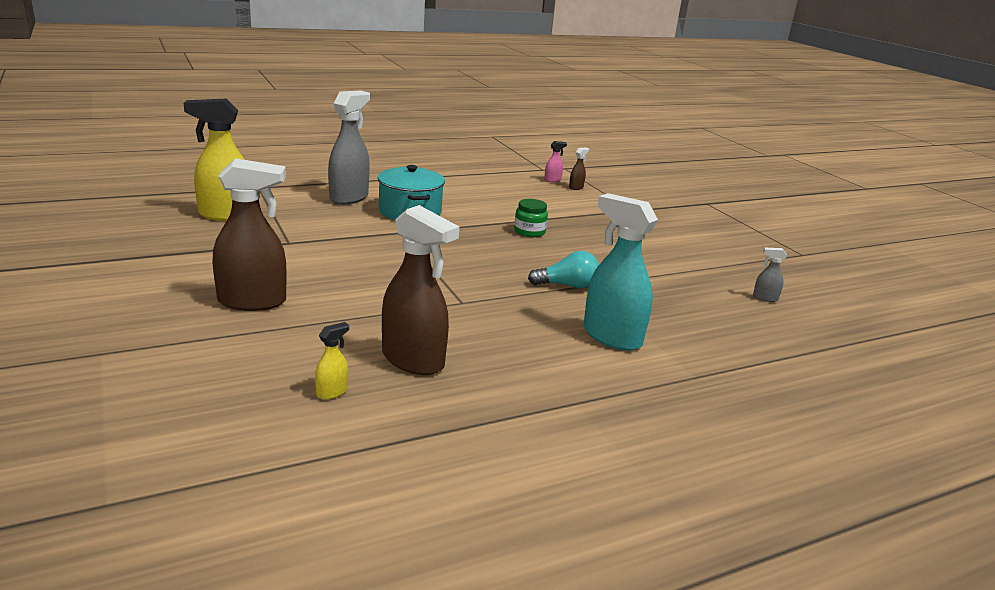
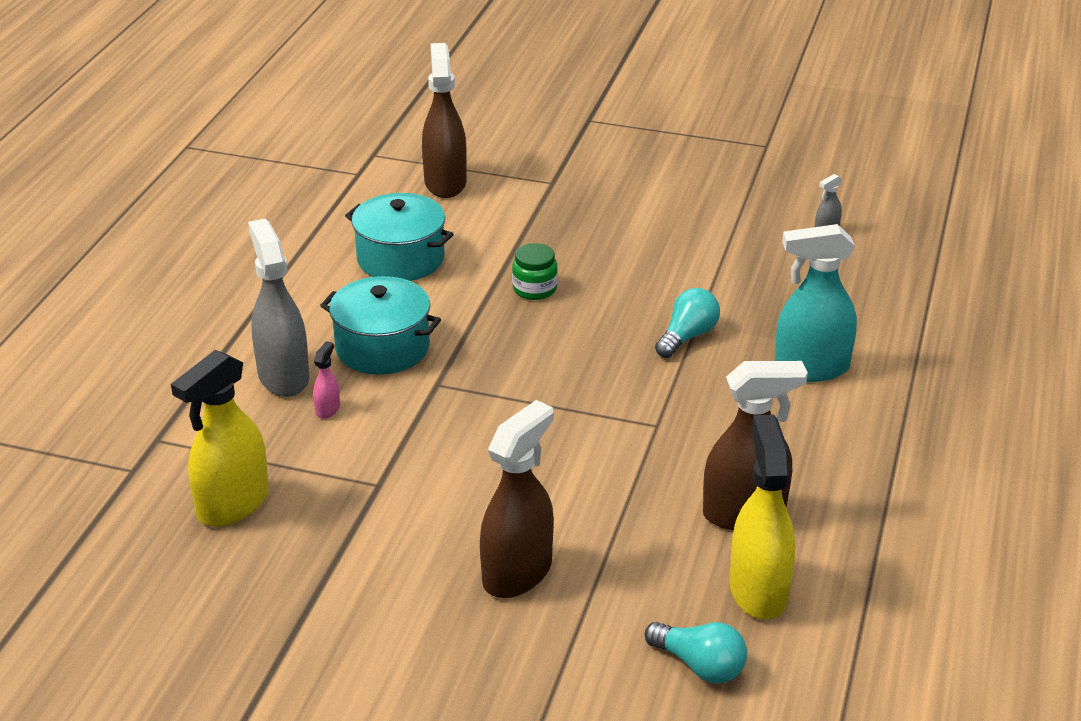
camera: 45 degrees left, 10 degrees up
yellow spray bottle [315,322,349,400] -> yellow spray bottle [729,414,795,620], size x2.31
pink spray bottle [544,141,567,182] -> pink spray bottle moved to [313,341,340,419]
brown spray bottle [569,148,589,190] -> brown spray bottle [422,43,467,198], size x2.31
none -> turquoise pot [345,193,454,281]
none -> turquoise light bulb [645,622,747,683]

